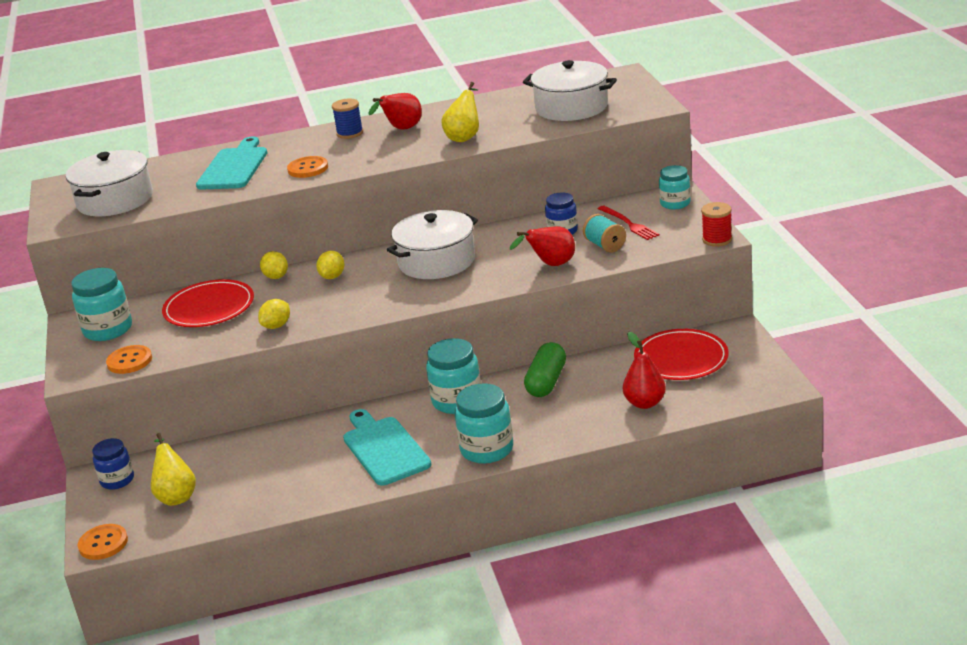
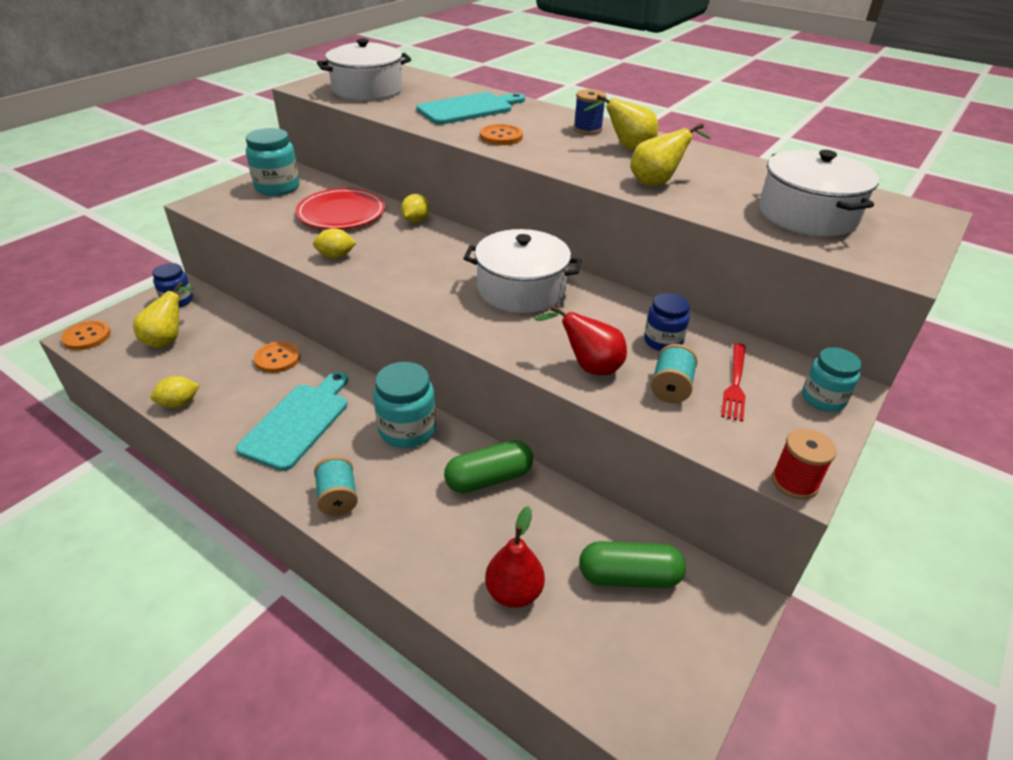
camera: 45 degrees right, 10 degrees up
orange button [106,345,152,374] -> orange button moved to [254,341,301,373]
yellow lemon [316,251,345,279] -> yellow lemon moved to [150,376,200,408]
red pear [368,93,422,130] -> yellow pear [584,95,658,150]
turquoise jar [455,383,513,464] -> turquoise spool [314,456,358,516]
red plate [634,329,729,380] -> green capsule [579,541,686,588]

